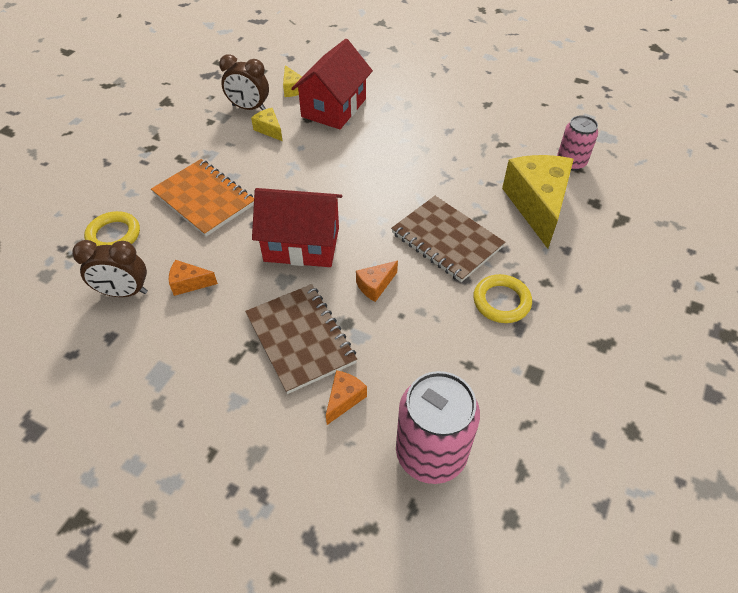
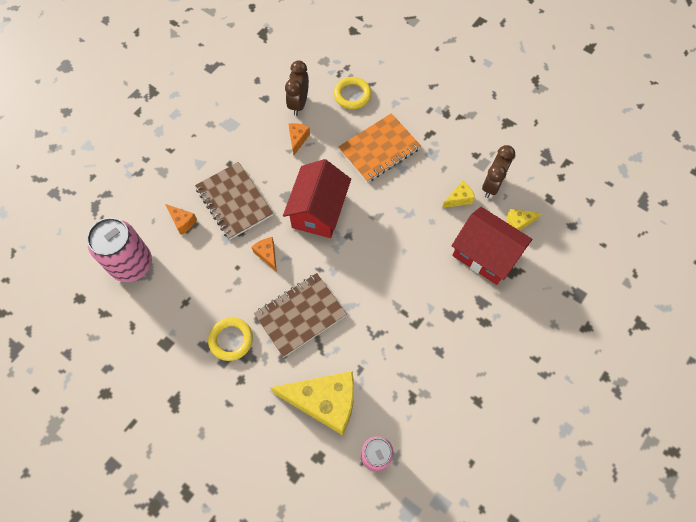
camera: 100 degrees right, 15 degrees up
brown notebook [245,284,357,394] -> brown notebook turned 75 degrees clockwise [195,162,273,240]

